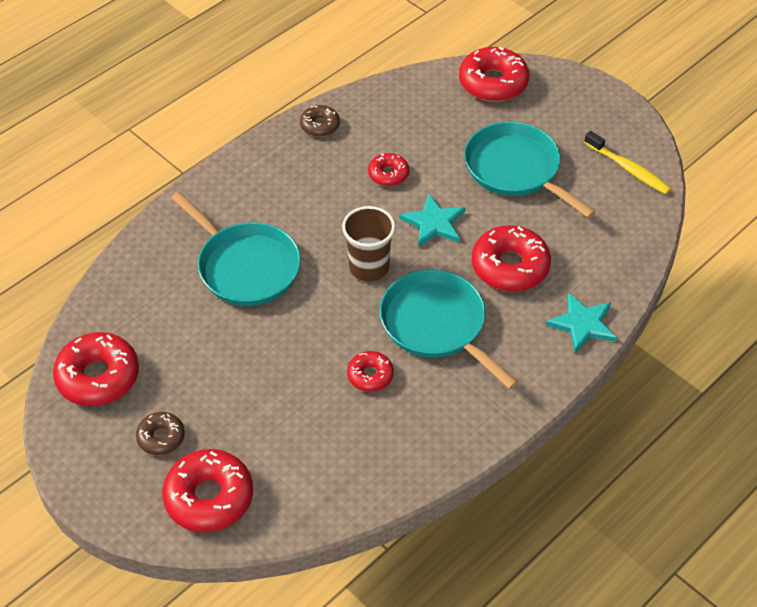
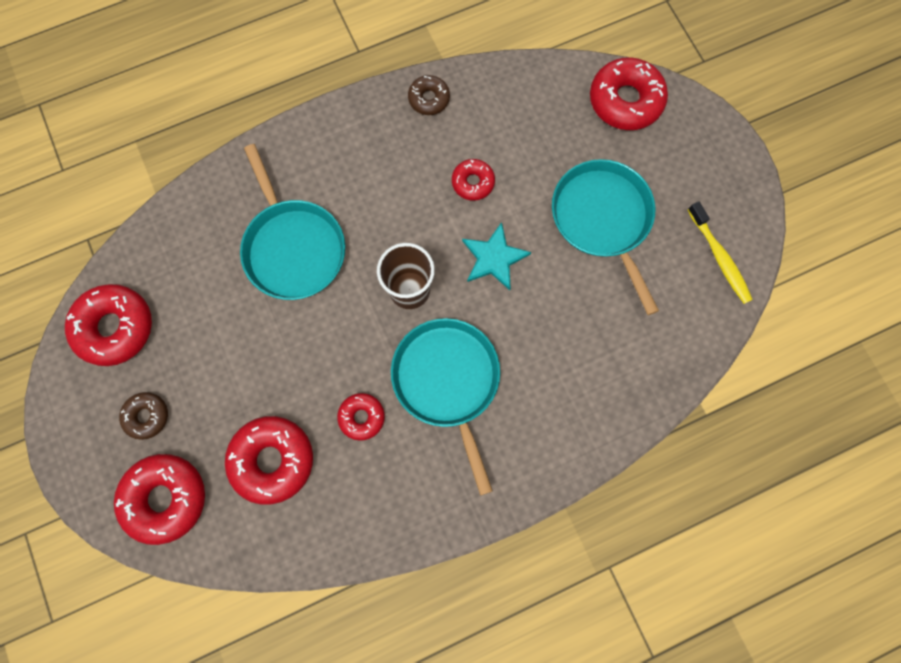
camera: 20 degrees right, 25 degrees up
red donut [472,225,551,292] -> red donut moved to [225,416,313,505]
turquoise star [545,293,617,353] -> none

